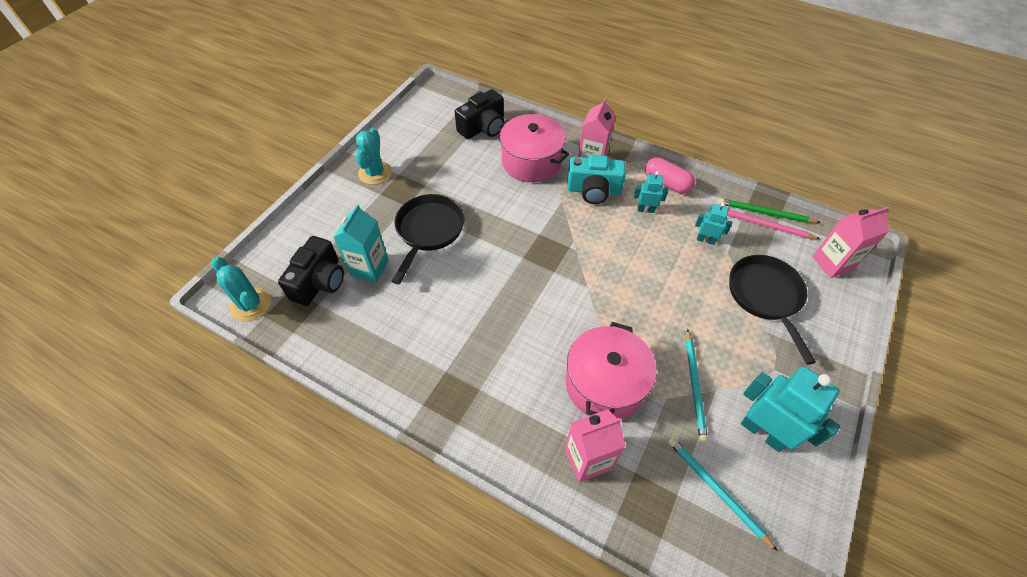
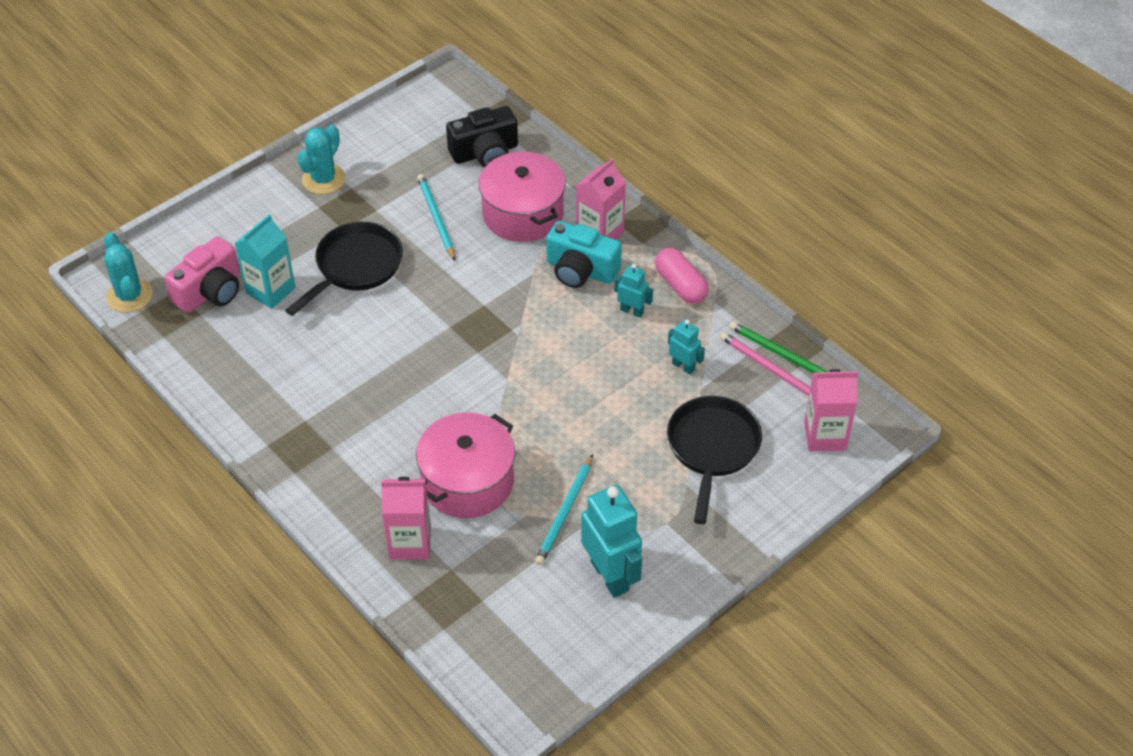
camera: 20 degrees right, 5 degrees down
black camera [278,236,344,306] -> pink camera [165,237,240,313]
turquoise pencil [668,438,778,551] -> turquoise pencil moved to [417,174,455,261]

